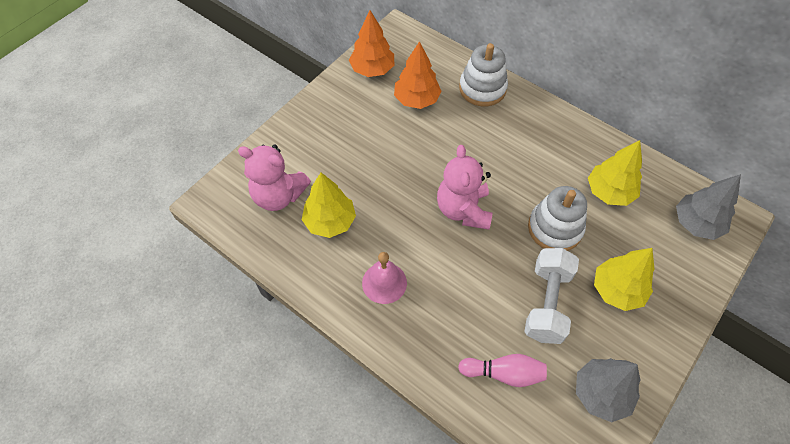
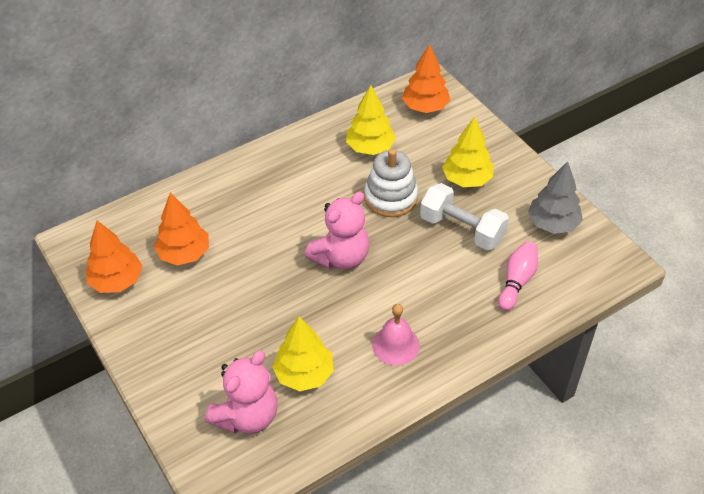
camera: 70 degrees left, 10 degrees down
pink teddy bear [437,145,493,230] -> pink teddy bear turned 60 degrees counterclockwise [305,191,369,270]
white stacking toy [459,43,508,106] -> none
grey tree [676,174,741,240] -> orange tree [402,44,450,113]

